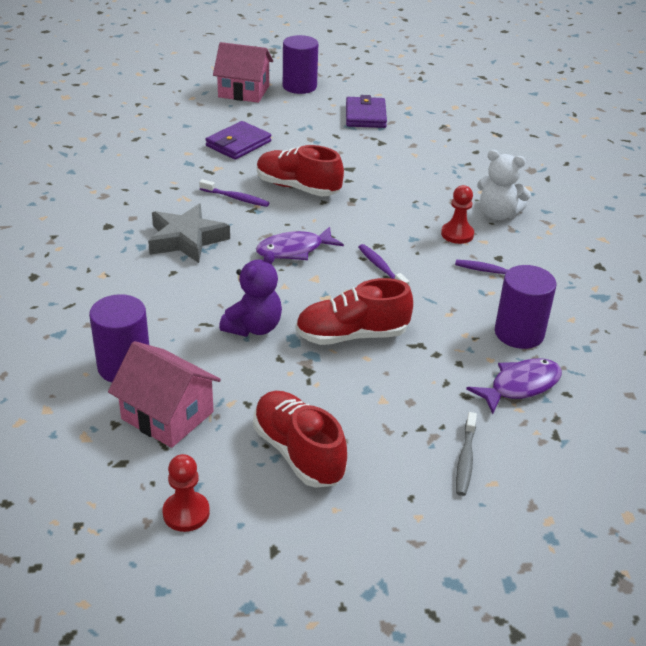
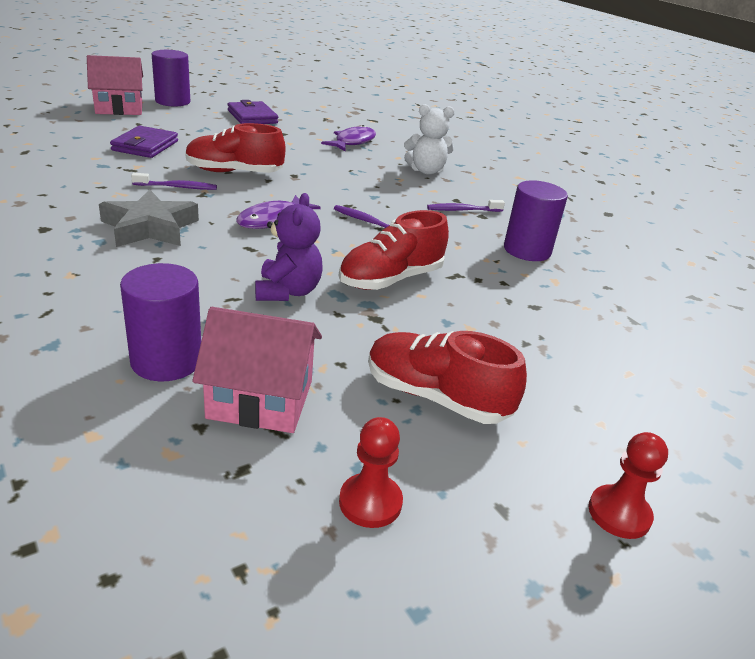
camera: 30 degrees left, 5 degrees down
red pawn [441,185,474,244] -> red pawn moved to [588,432,668,539]
grey toothbrush [456,412,477,496] -> none
purple fish [466,359,562,414] -> purple fish moved to [321,125,376,151]

